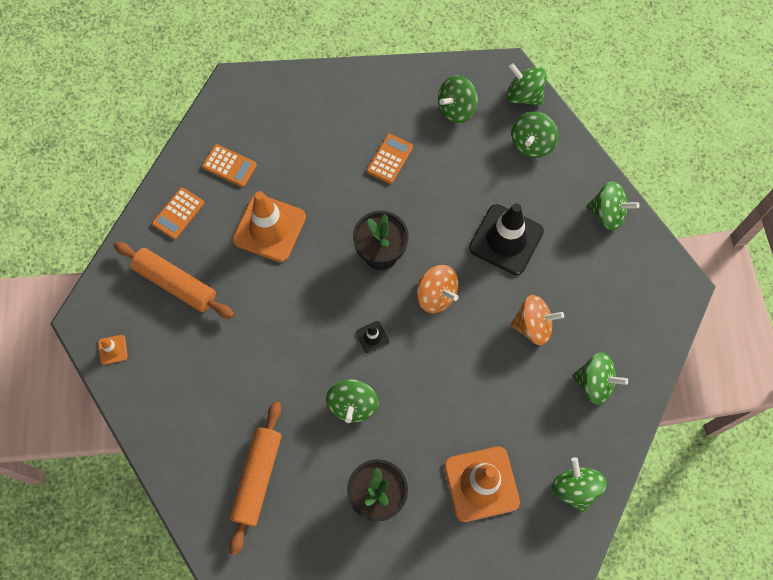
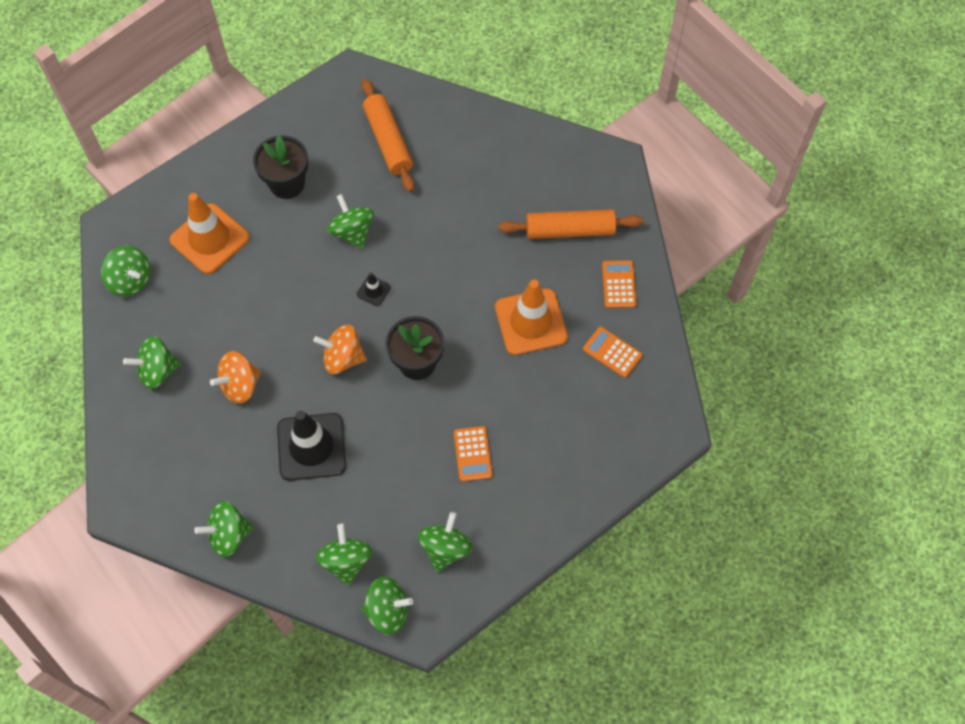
camera: 145 degrees right, 5 degrees down
orange traffic cone [98,335,128,365] -> none
orange calculator [202,144,257,187] -> orange calculator turned 45 degrees clockwise [583,327,642,378]

